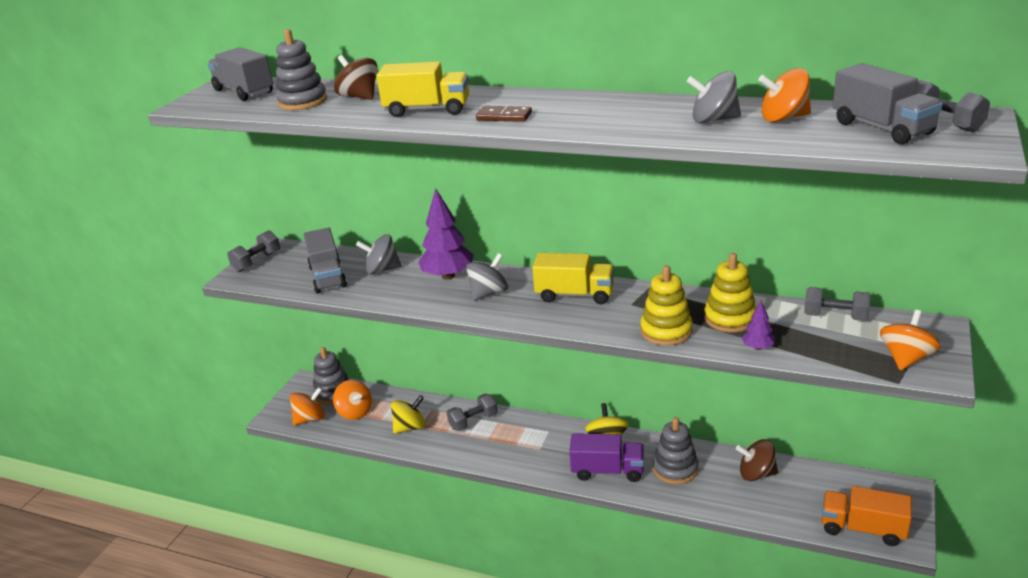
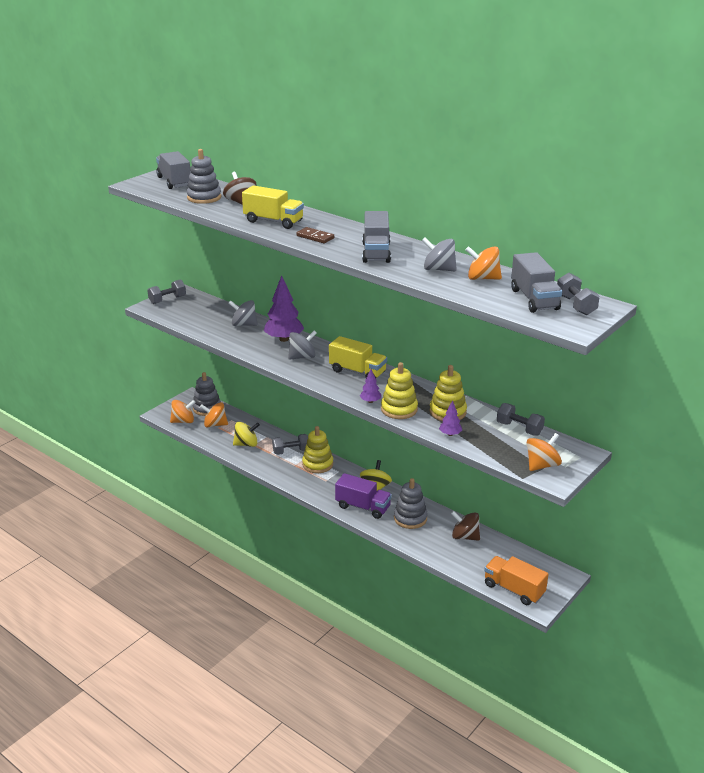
camera: 15 degrees right, 0 degrees up
grey truck [304,227,347,293] -> grey truck moved to [362,211,391,263]
orange spinning top [333,380,372,420] -> orange spinning top turned 120 degrees clockwise [200,402,228,427]
none -> yellow stacking toy [302,426,333,473]
none -> purple tree [360,369,381,403]

